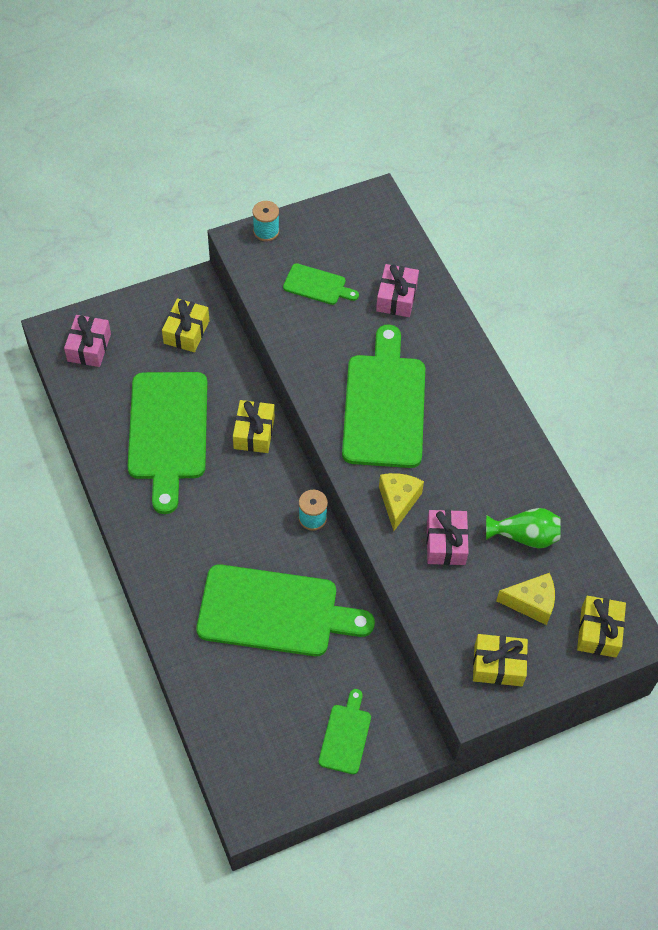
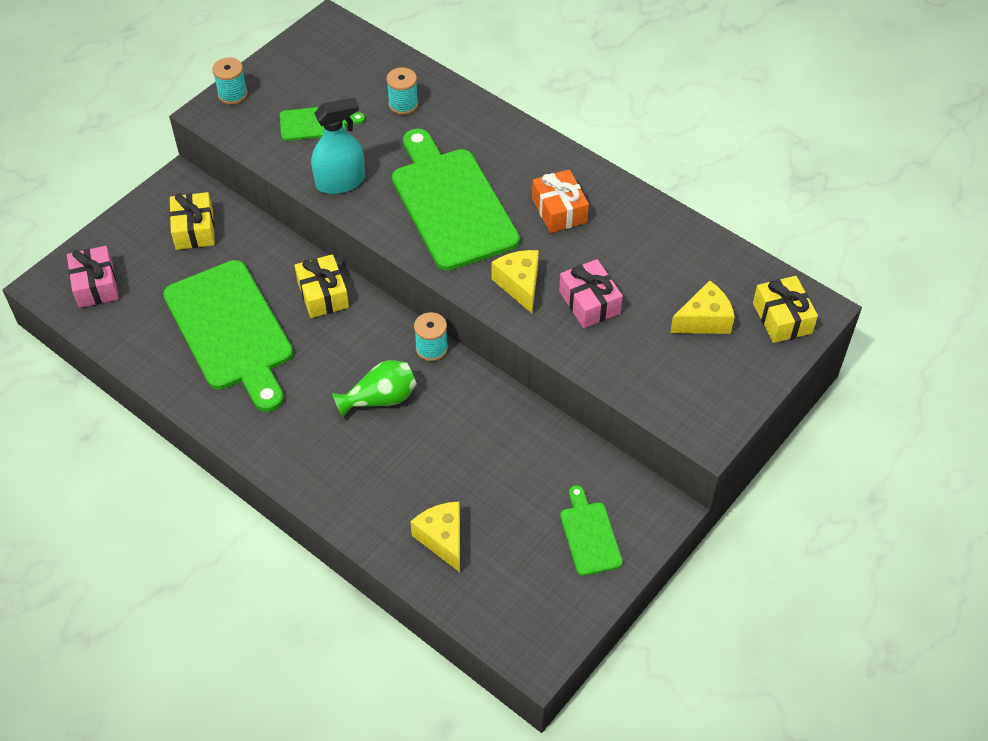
camera: 25 degrees left, 5 degrees down
green cutting board [197,564,375,656] -> none
pink gift [376,264,419,317] -> turquoise spool [386,67,418,115]
yellow gift [473,634,528,686] -> none
green vase [486,508,561,548] -> green vase moved to [332,360,417,418]
none -> turquoise spray bottle [311,97,365,194]
none -> yellow cheese [410,502,460,572]
none -> orange gift [532,169,589,233]

